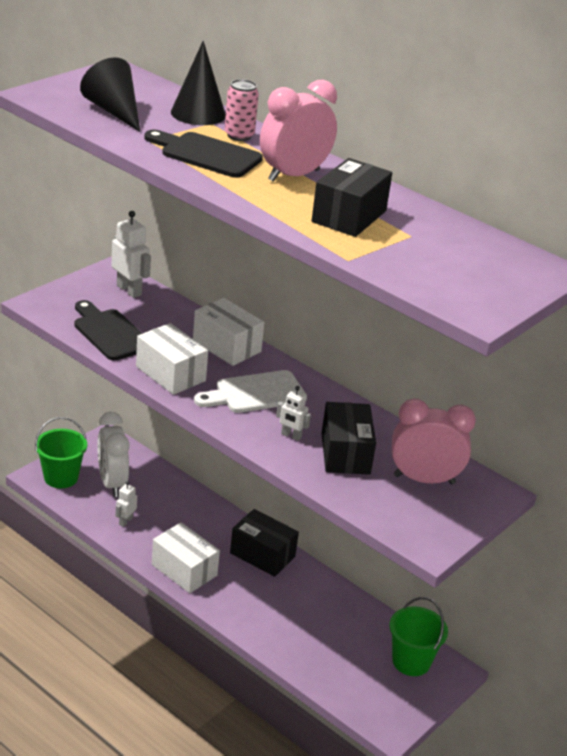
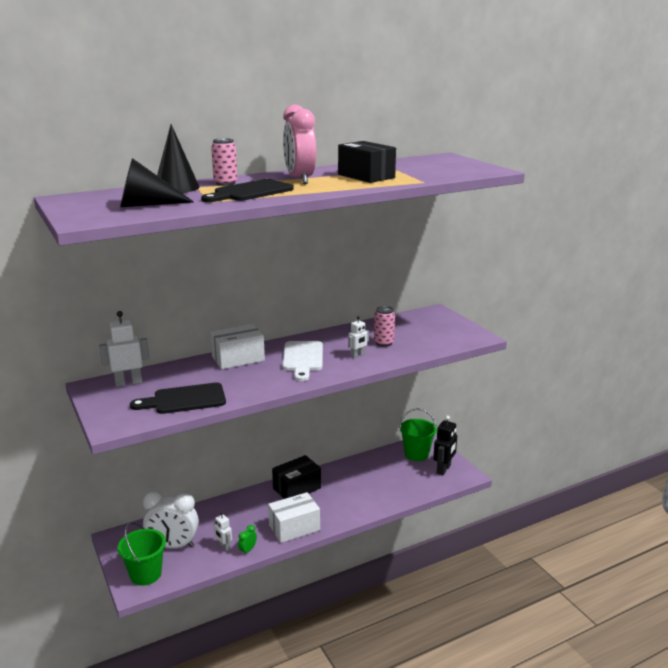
camera: 65 degrees left, 10 degrees down
white box [136,323,208,395] -> none
black box [322,402,376,475] -> pink can [374,306,395,347]
pink clock [392,399,476,485] -> none
none -> green clock [238,525,257,555]
none -> black robot [433,416,457,475]

